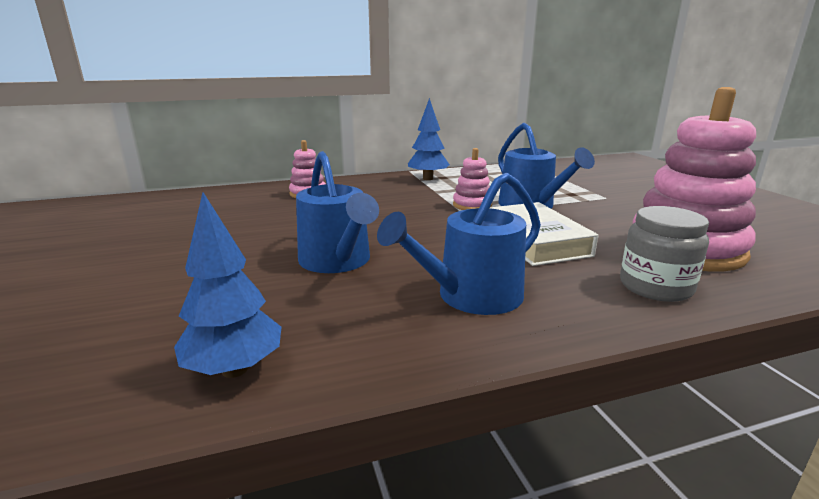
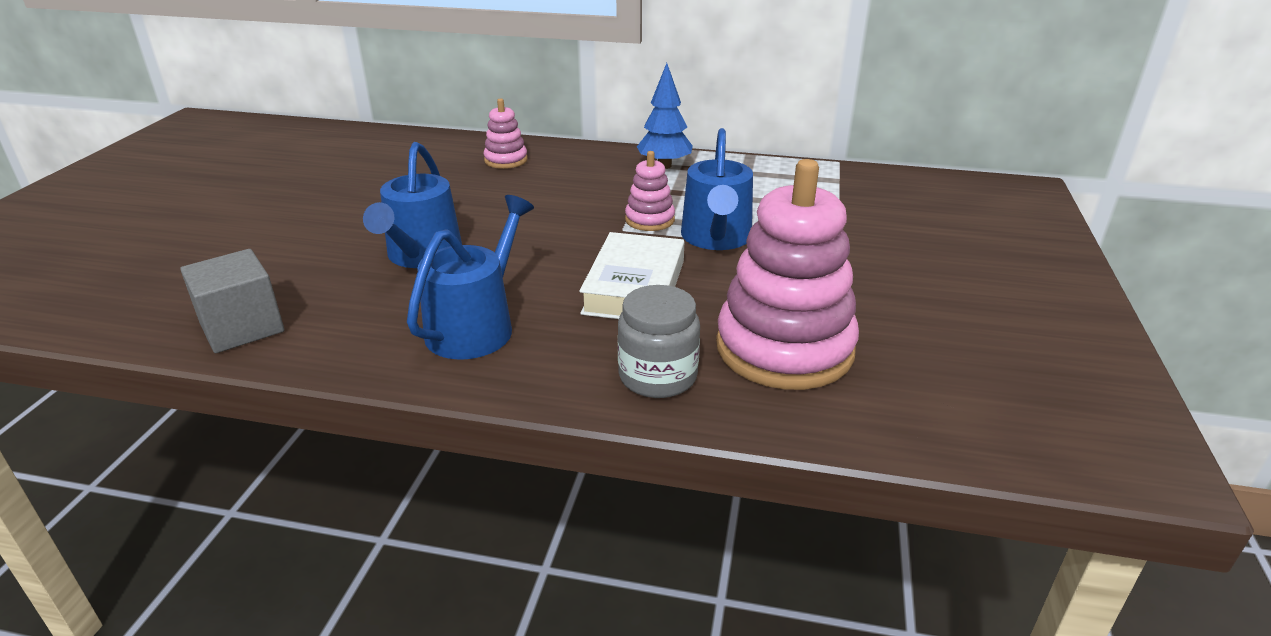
camera: 30 degrees right, 10 degrees up
blue tree [174,192,281,378] -> grey cube [180,249,284,353]
blue watering can [377,173,541,315] -> blue watering can turned 120 degrees clockwise [407,195,534,360]

